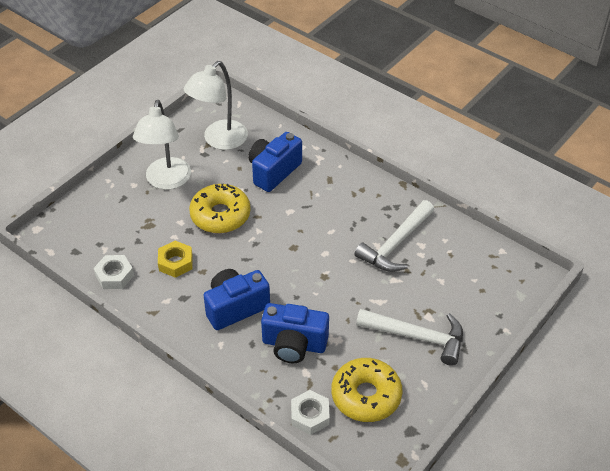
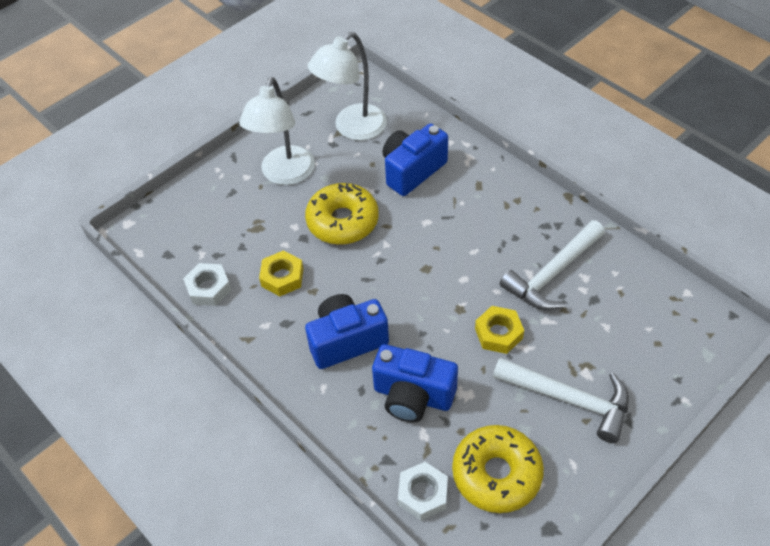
camera: 10 degrees right, 5 degrees up
none -> yellow nut [475,306,524,354]

